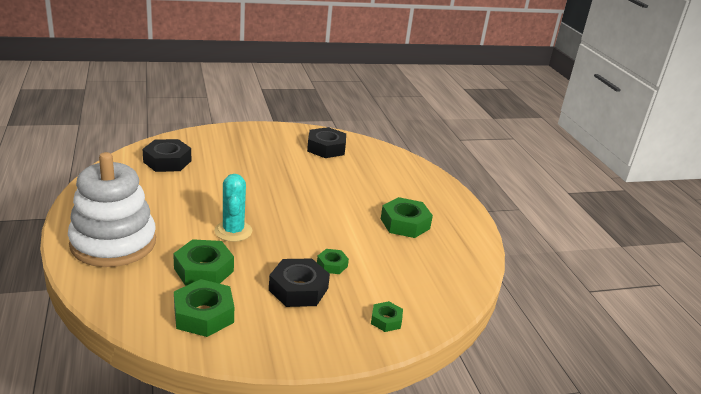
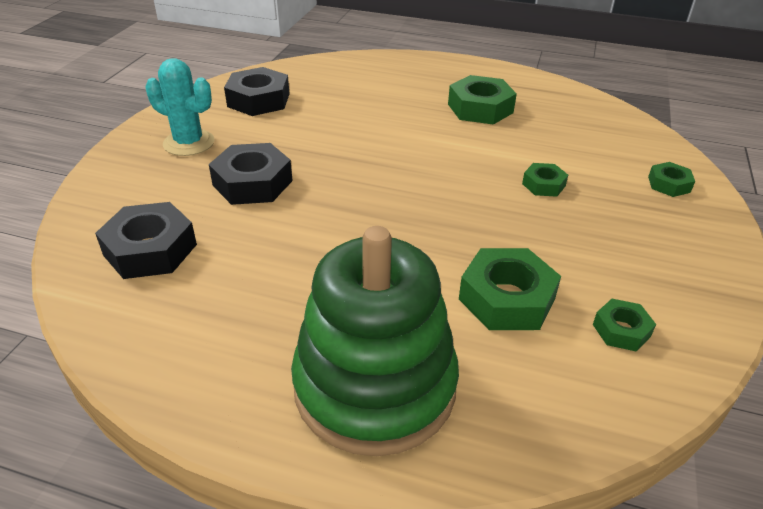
camera: 55 degrees left, 10 degrees up
white stacking toy [68,152,156,267] -> green stacking toy [291,226,459,456]
green nut [174,279,234,337] -> green nut [593,299,656,352], size x0.55
turquoise cactus [214,174,252,242] -> turquoise cactus moved to [145,58,214,156]
black nut [269,259,330,307] -> black nut moved to [209,143,293,205]

